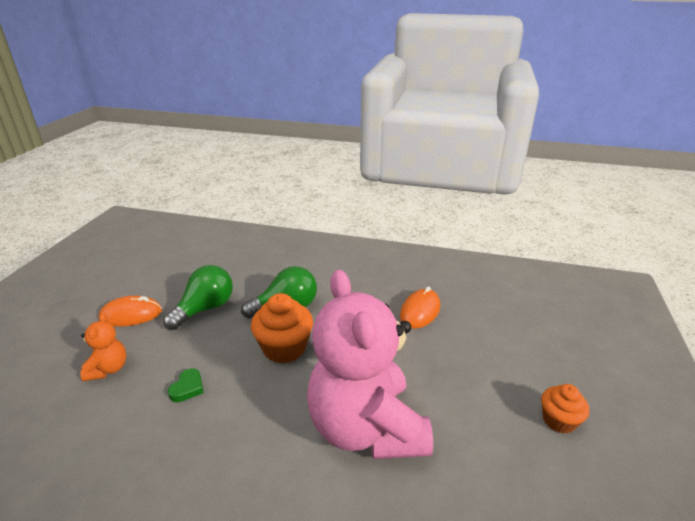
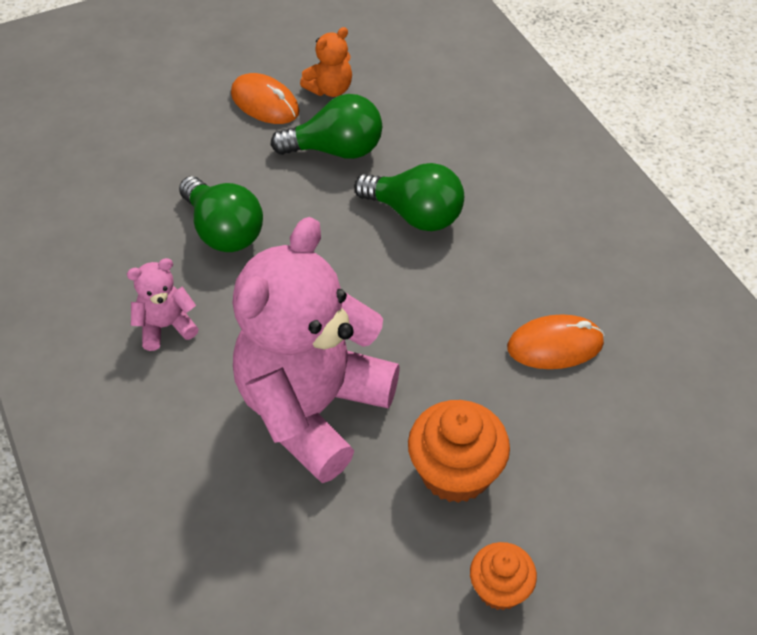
camera: 50 degrees right, 20 degrees up
orange teddy bear [80,313,126,381] -> orange teddy bear moved to [300,27,352,97]
green heart [168,368,203,402] -> green light bulb [179,176,263,252]
orange cupcake [251,293,313,363] -> orange cupcake moved to [408,400,510,503]
none -> pink teddy bear [127,258,199,351]

